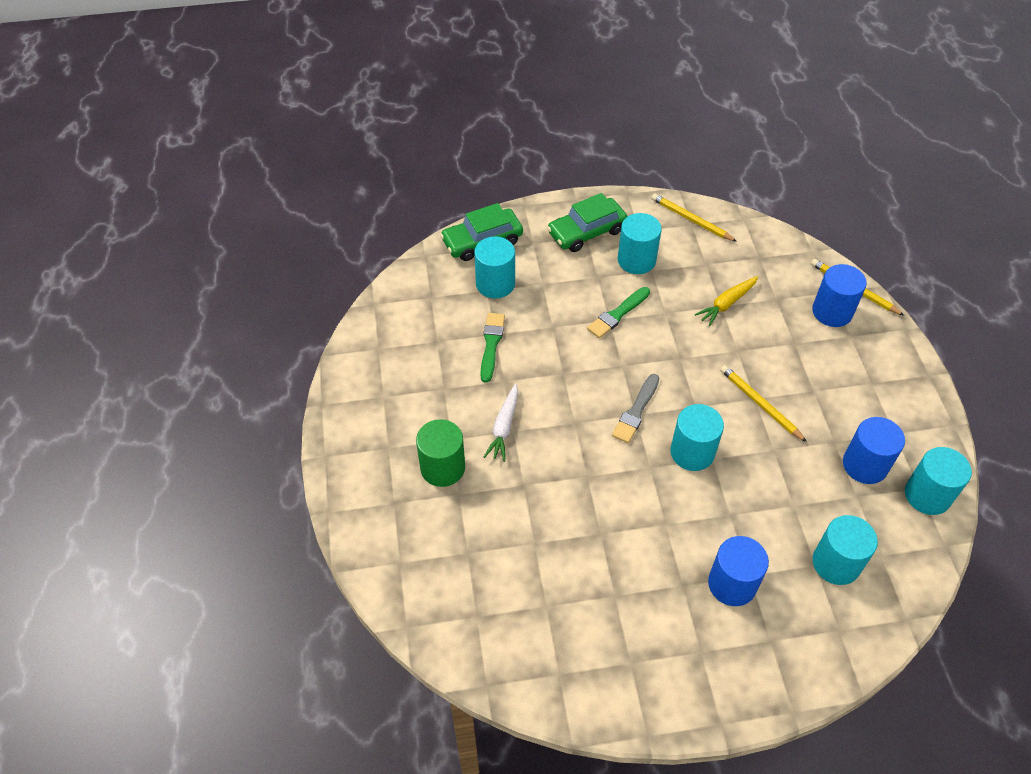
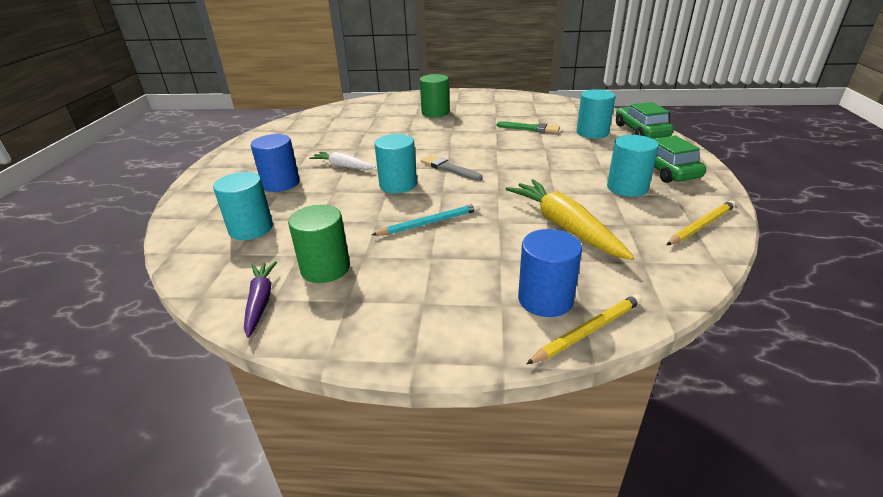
camera: 105 degrees right, 20 degrees down
white carrot [484,383,518,462] -> white carrot moved to [309,152,376,169]
green brush [587,287,650,338] -> none
yellow carrot [695,276,758,326] -> yellow carrot [506,179,634,260], size x1.72
yellow pencil [720,365,807,442] -> turquoise pencil [372,203,479,236]
blue cylinder [843,417,905,484] -> green cylinder [288,205,350,283]
turquoise cylinder [905,447,972,515] -> purple carrot [244,261,277,338]

